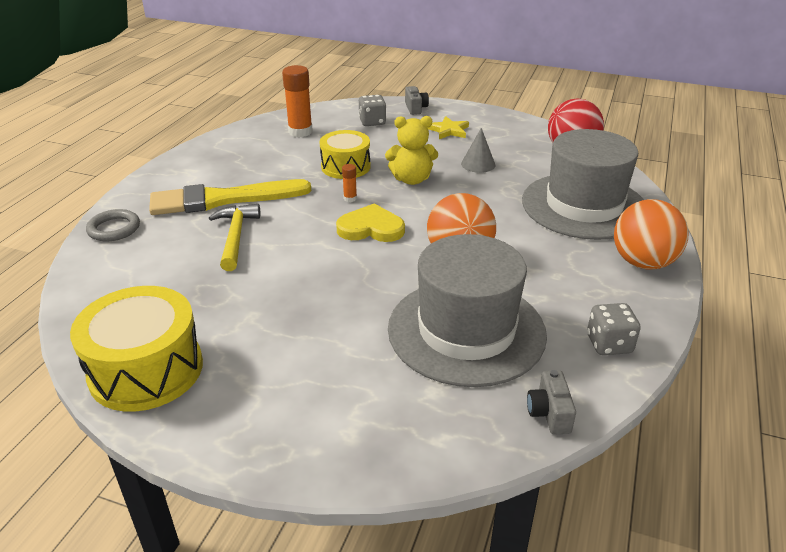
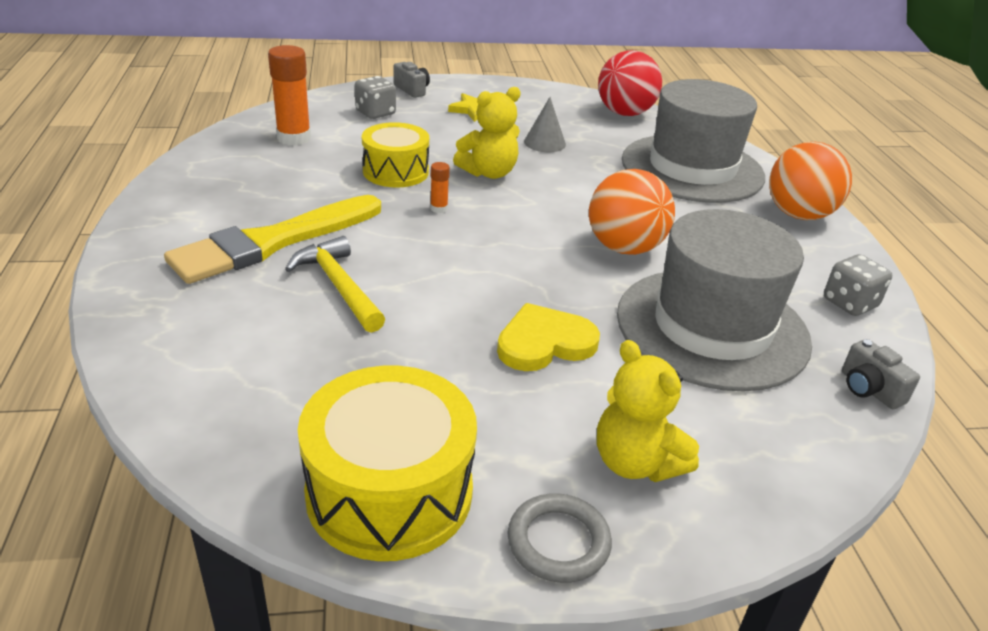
camera: 30 degrees left, 0 degrees up
grey ring [86,209,140,241] -> grey ring moved to [507,493,612,583]
yellow heart [336,203,405,242] -> yellow heart moved to [497,303,600,371]
none -> yellow teddy bear [597,340,699,482]

